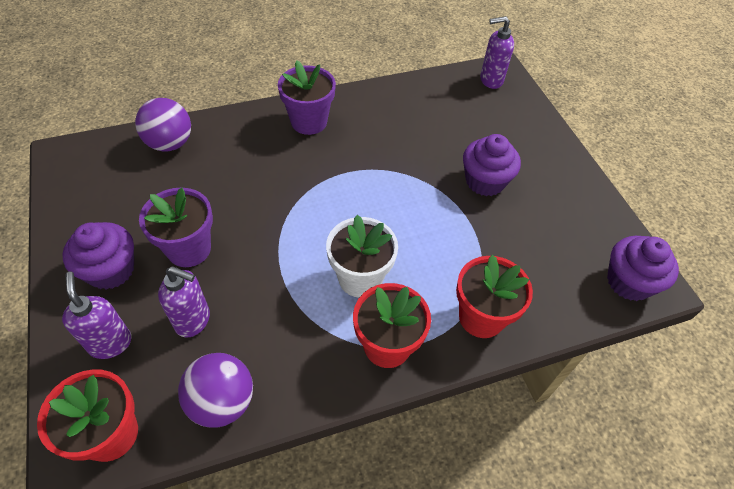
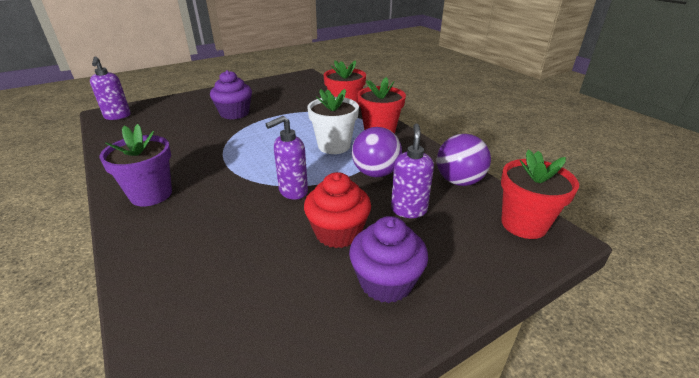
camera: 100 degrees left, 20 degrees down
purple soap dispenser [62,271,131,359] -> purple soap dispenser moved to [266,116,308,200]
purple ball [135,98,191,151] -> purple ball moved to [352,127,402,177]
purple flower pot [139,187,213,267] -> red cupcake [304,172,371,248]
purple cupcake [607,236,679,301] -> none

